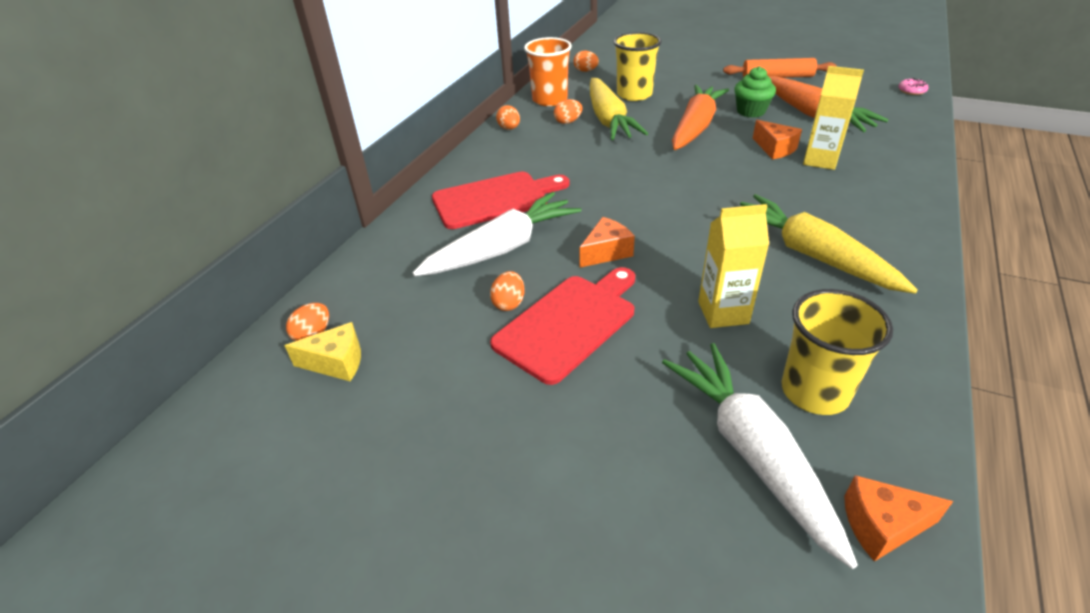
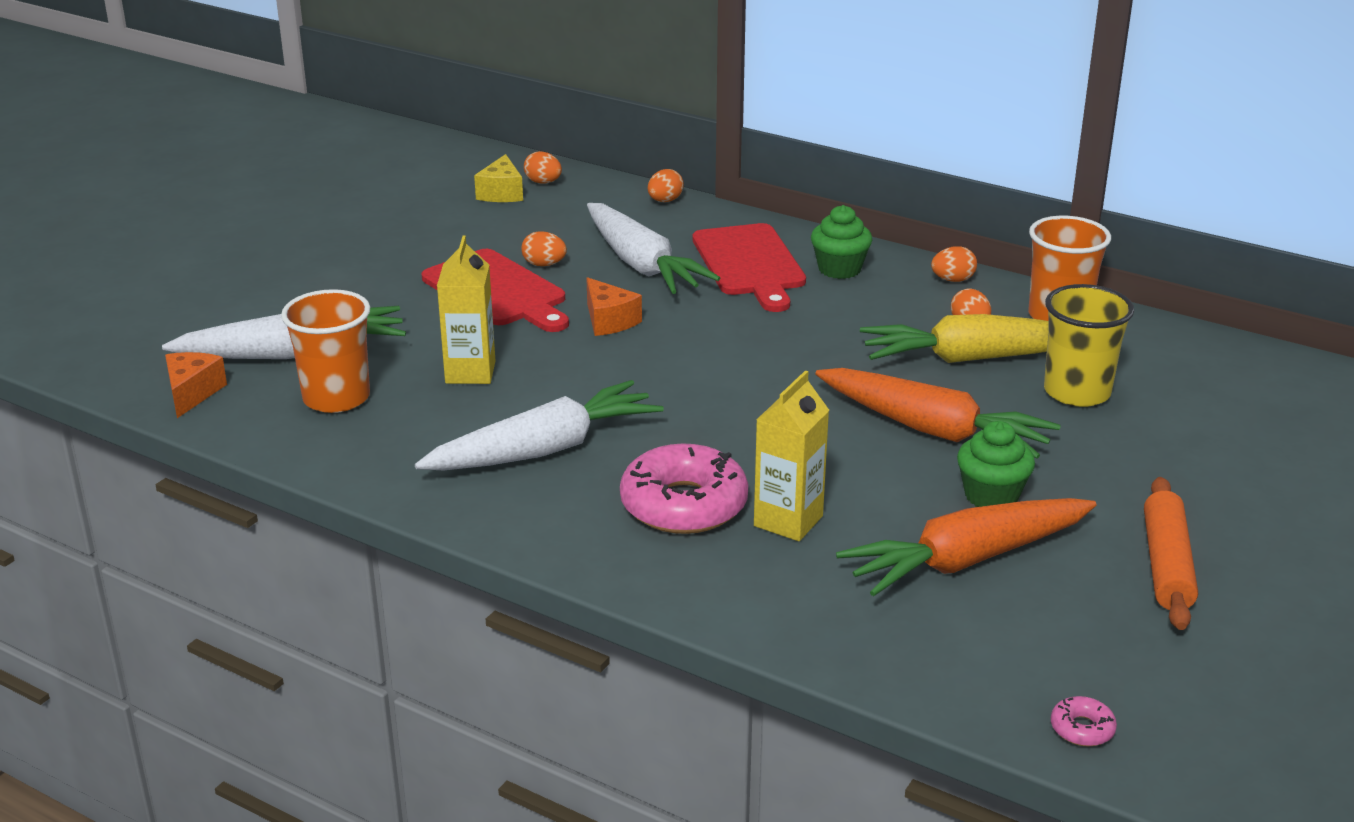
camera: 95 degrees right, 10 degrees down
orange egg [574,51,599,72] -> orange egg moved to [648,169,684,202]
yellow carrot [740,194,918,294] -> white carrot [415,380,664,470]
orange cheese [753,120,802,159] -> none
yellow cup [781,289,893,415] -> orange cup [281,289,370,413]
none -> pink donut [620,443,748,534]
none -> green cupcake [811,205,872,279]

